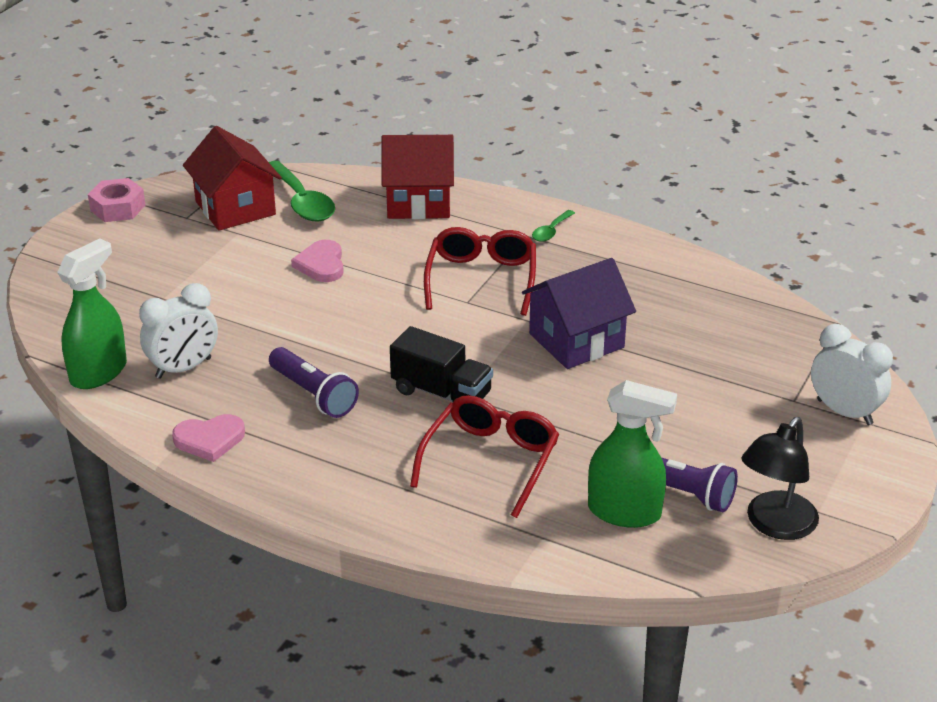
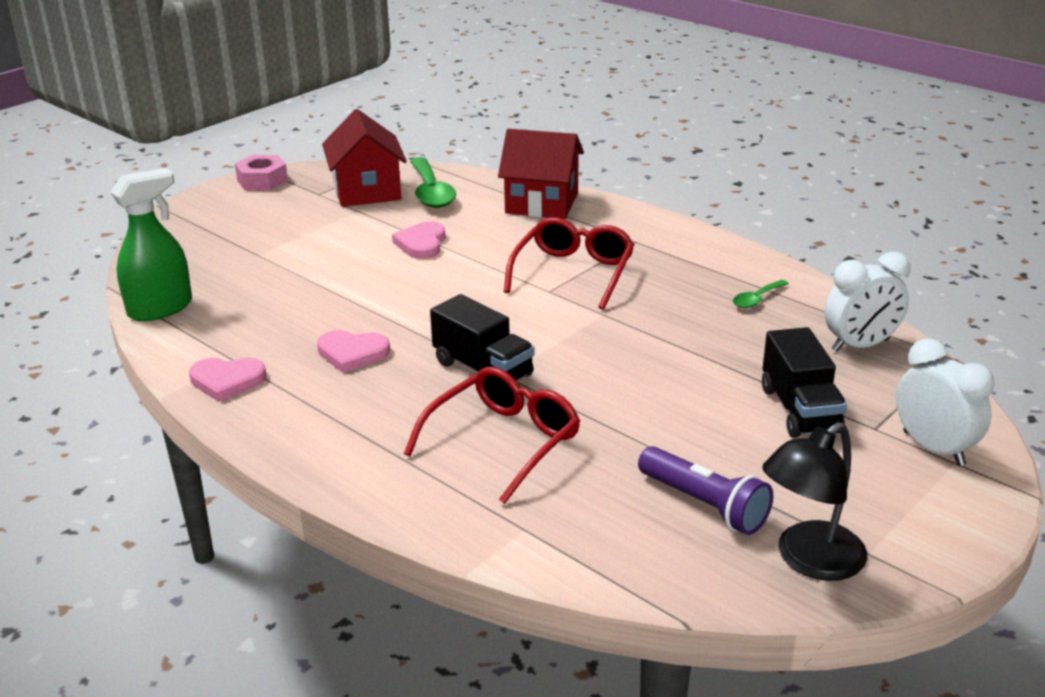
camera: 15 degrees right, 5 degrees down
white clock [139,283,218,379] -> white clock moved to [825,252,910,352]
purple flashlight [269,347,359,418] -> pink heart [317,330,390,373]
purple house [522,258,636,369] -> none
green spoon [532,210,575,242] -> green spoon moved to [733,280,789,308]
green spray bottle [588,380,677,528] -> none
none -> black truck [762,327,847,438]

